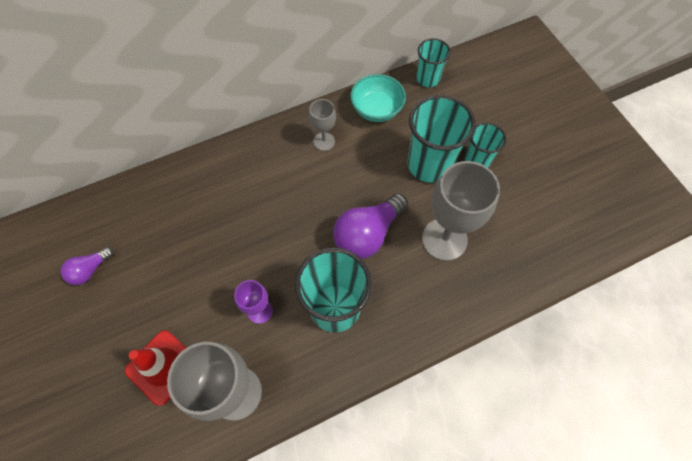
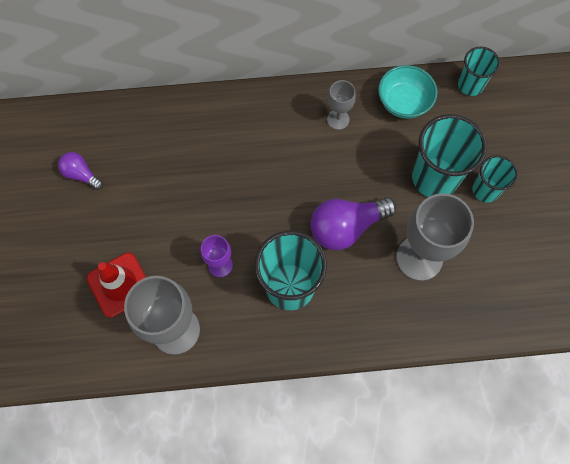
camera: 20 degrees right, 5 degrees up
purple light bulb [60,247,114,285] -> purple light bulb turned 60 degrees clockwise [58,152,103,190]

